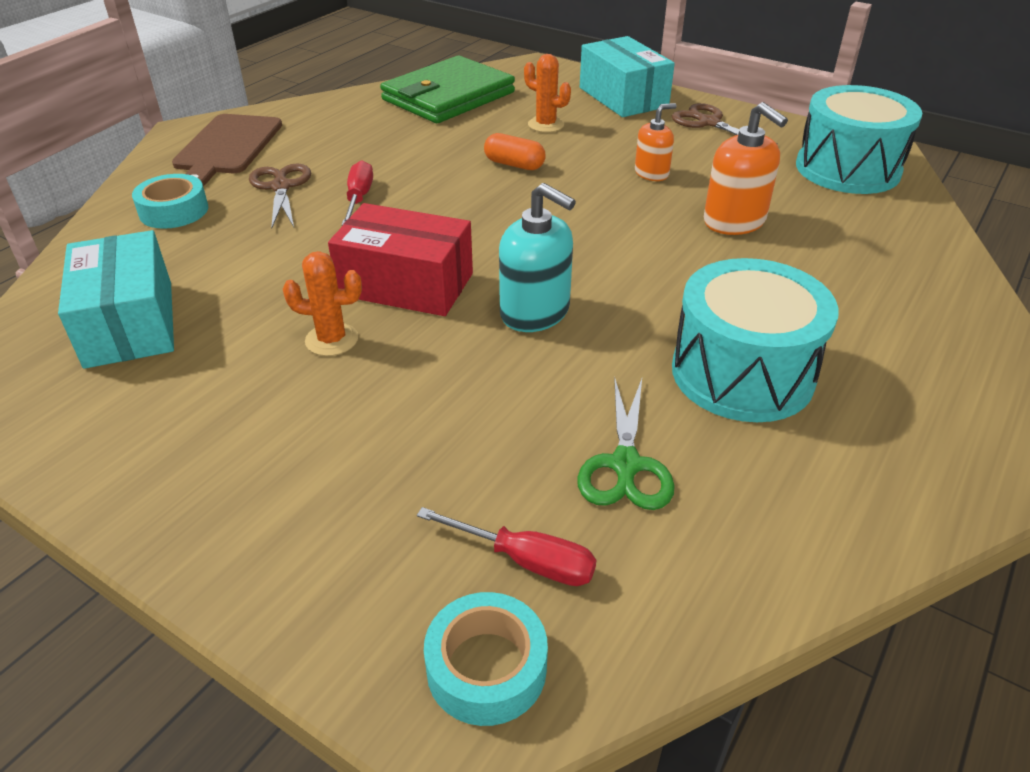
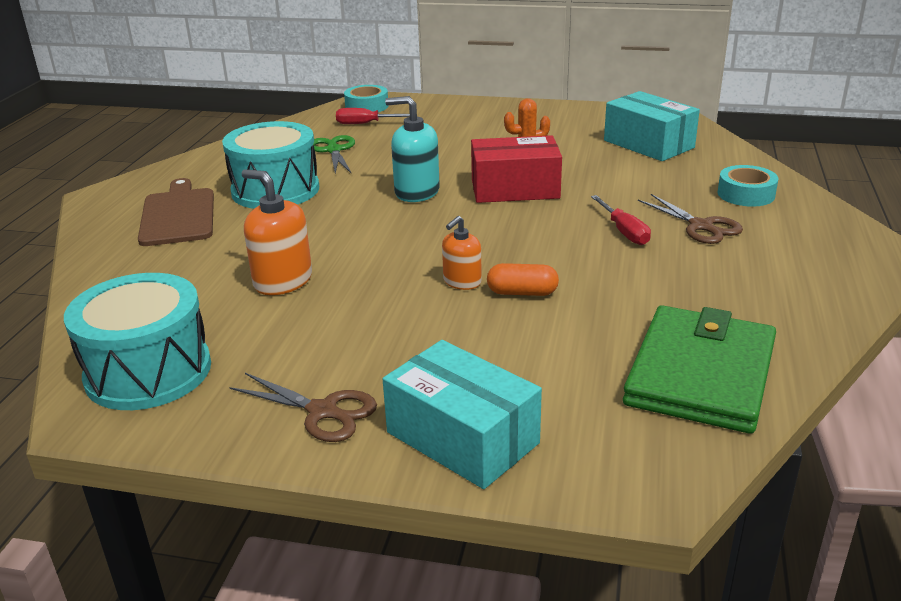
camera: 160 degrees right, 10 degrees down
brown cutting board [172,114,282,186] -> brown cutting board moved to [138,178,214,246]
orange cactus [524,54,571,132] -> none
orange soap dispenser [635,103,676,181] -> orange soap dispenser moved to [442,216,482,290]

